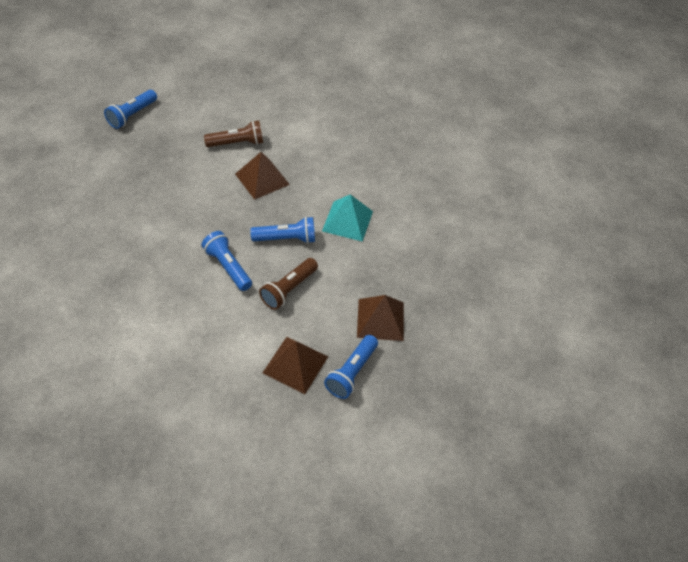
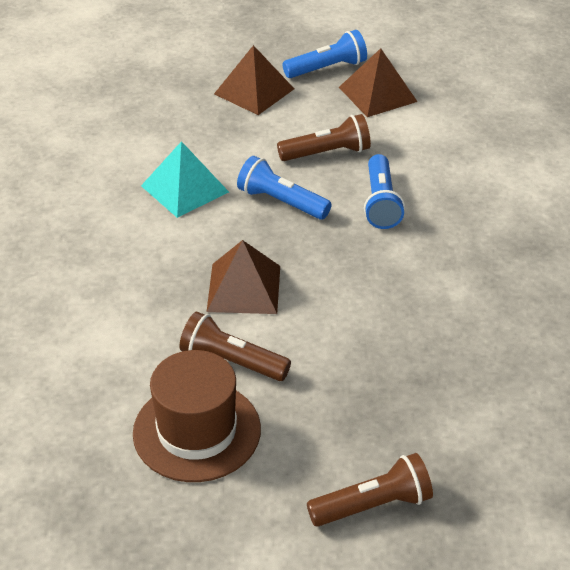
camera: 140 degrees left, 10 degrees down
blue flashlight [104,90,157,129] -> brown flashlight [307,453,433,527]
none -> brown hat [133,350,261,482]

